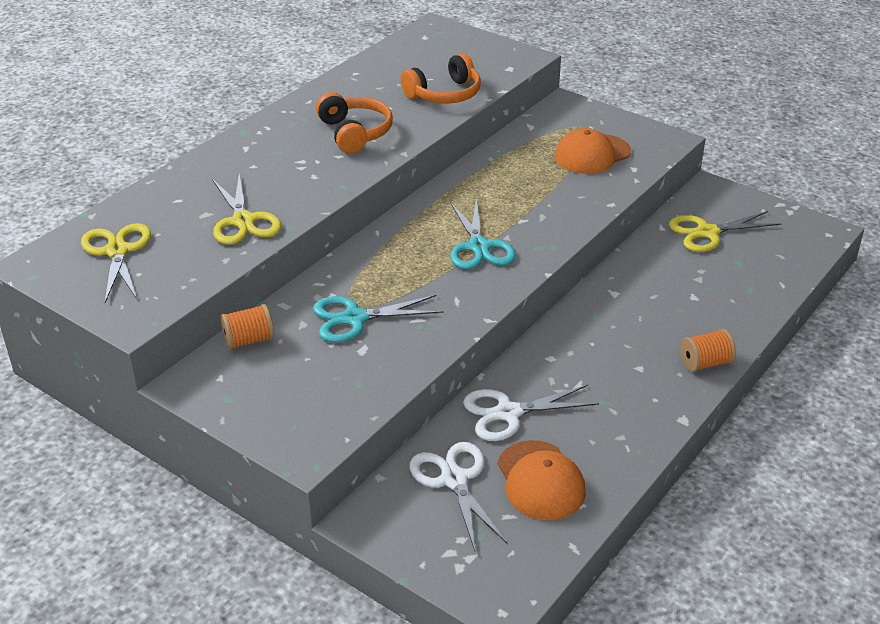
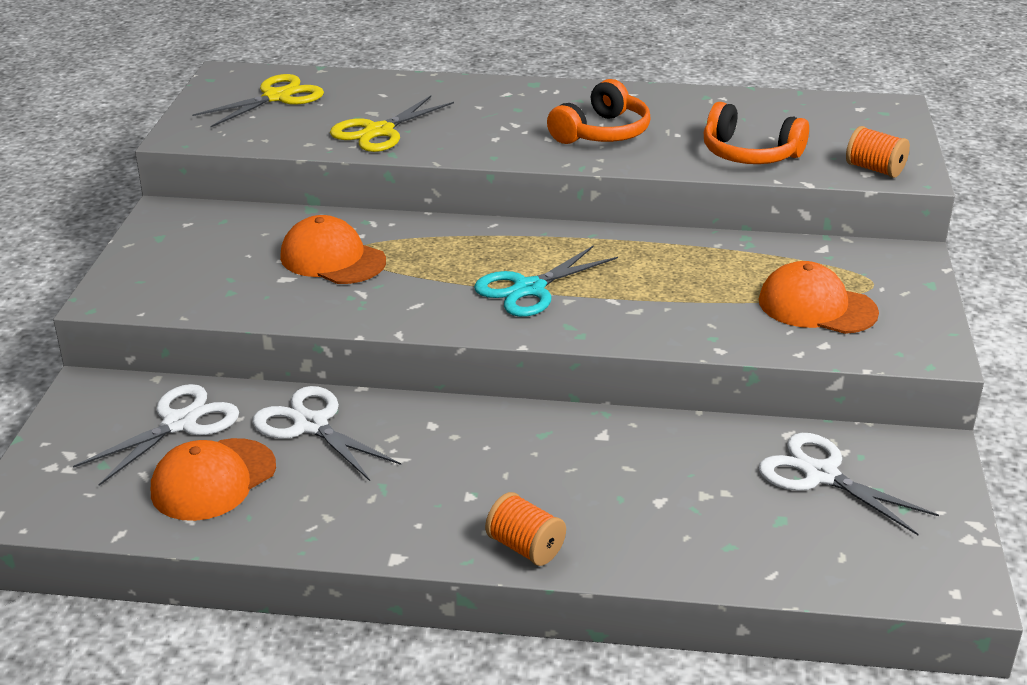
camera: 60 degrees right, 5 degrees down
orange spool [220,304,274,350] -> orange spool moved to [846,126,910,178]
turquoise scissors [313,295,444,343] -> orange cap [280,215,386,284]
yellow scissors [669,211,782,252] -> white scissors [759,433,939,535]

